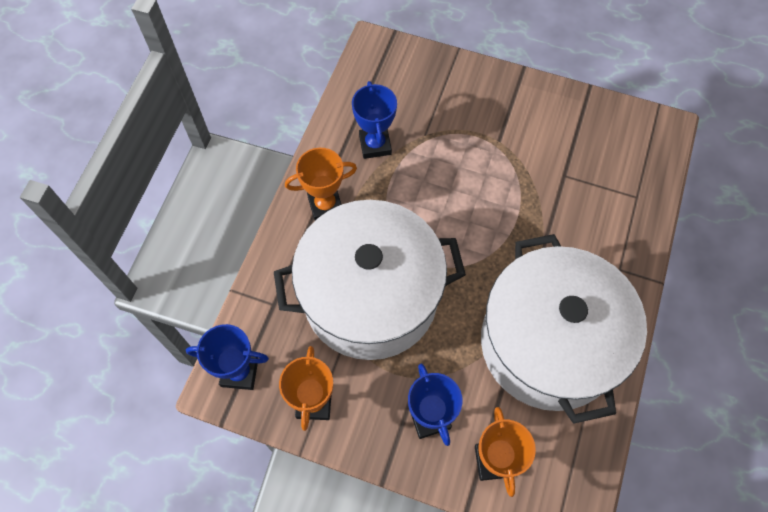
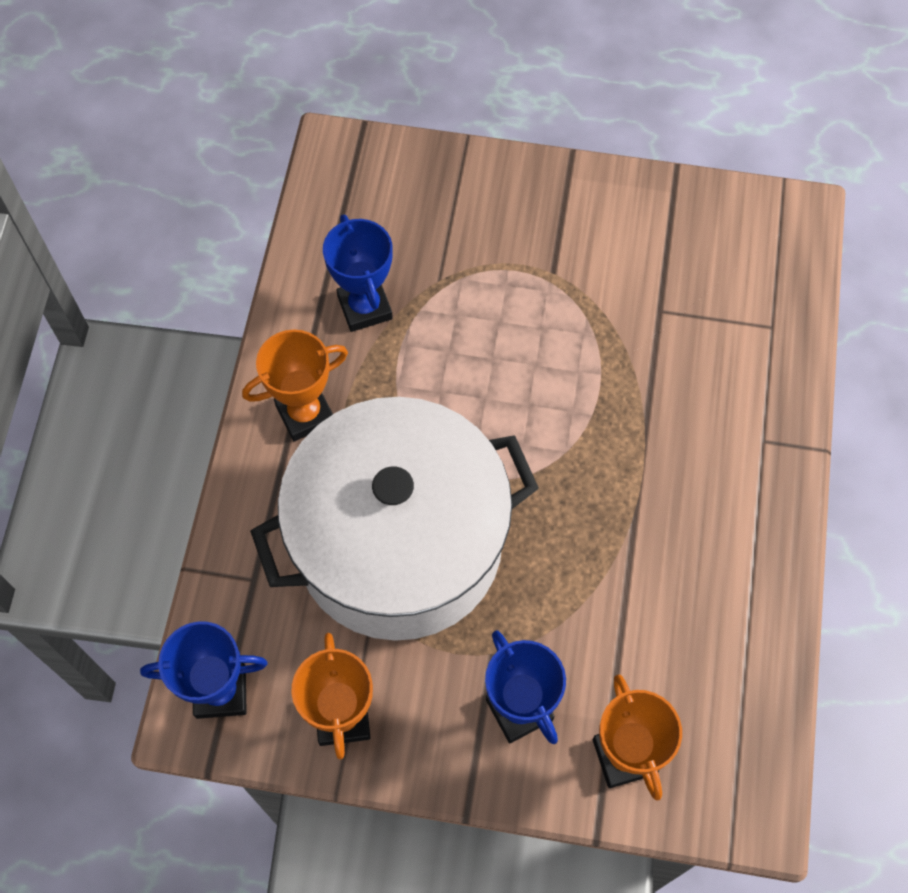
camera: 10 degrees left, 0 degrees up
white pot [481,234,647,424] -> none

